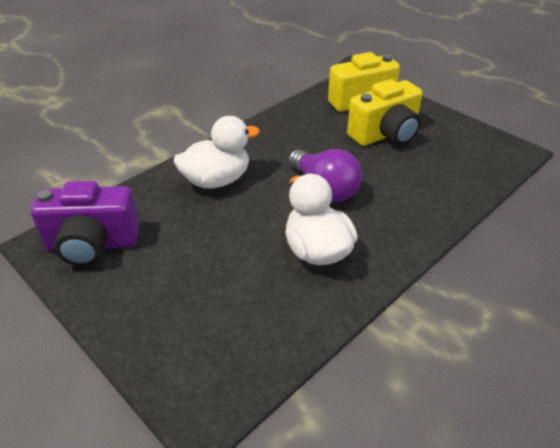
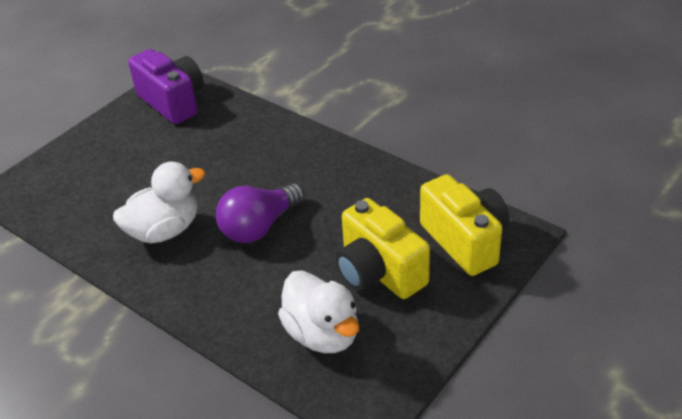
camera: 85 degrees right, 0 degrees up
purple camera [30,181,140,266] -> purple camera turned 150 degrees clockwise [128,49,204,124]
white duck [174,116,260,189] -> white duck moved to [278,270,359,353]

